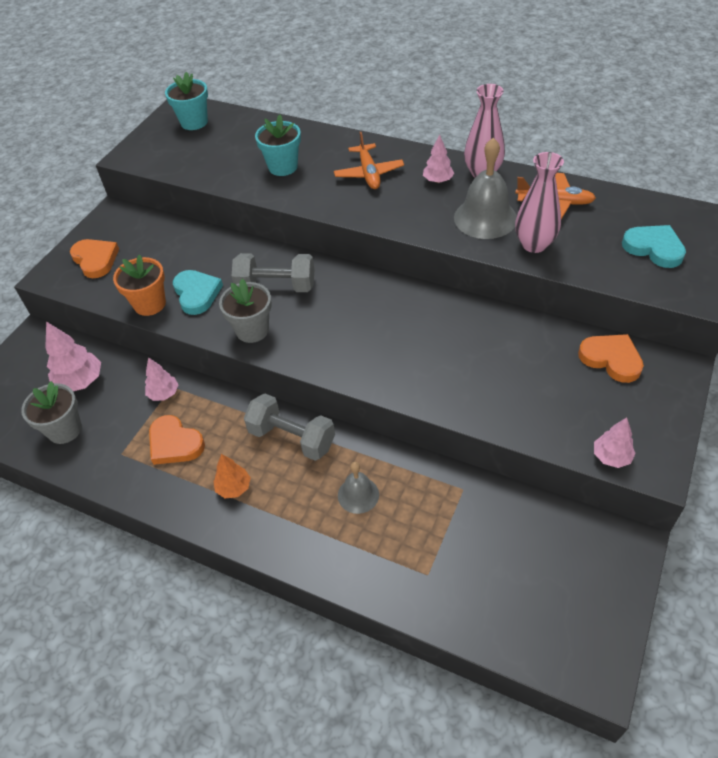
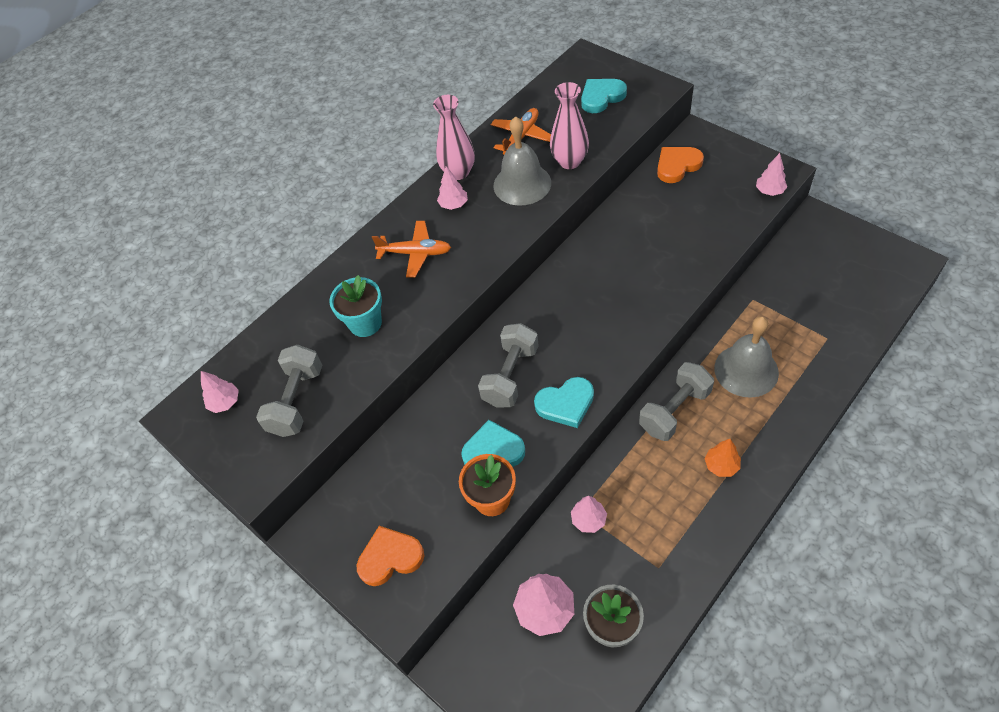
camera: 70 degrees left, 5 degrees up
orange heart [149,415,205,465] -> none
turquoise flower pot [165,72,208,130] -> pink tree [201,371,239,413]
grey flower pot [219,279,271,343] -> turquoise heart [534,377,594,428]
grey bell [338,462,379,514] -> grey bell [714,316,779,398], size x1.72
none -> grey dumbbell [256,345,322,437]

